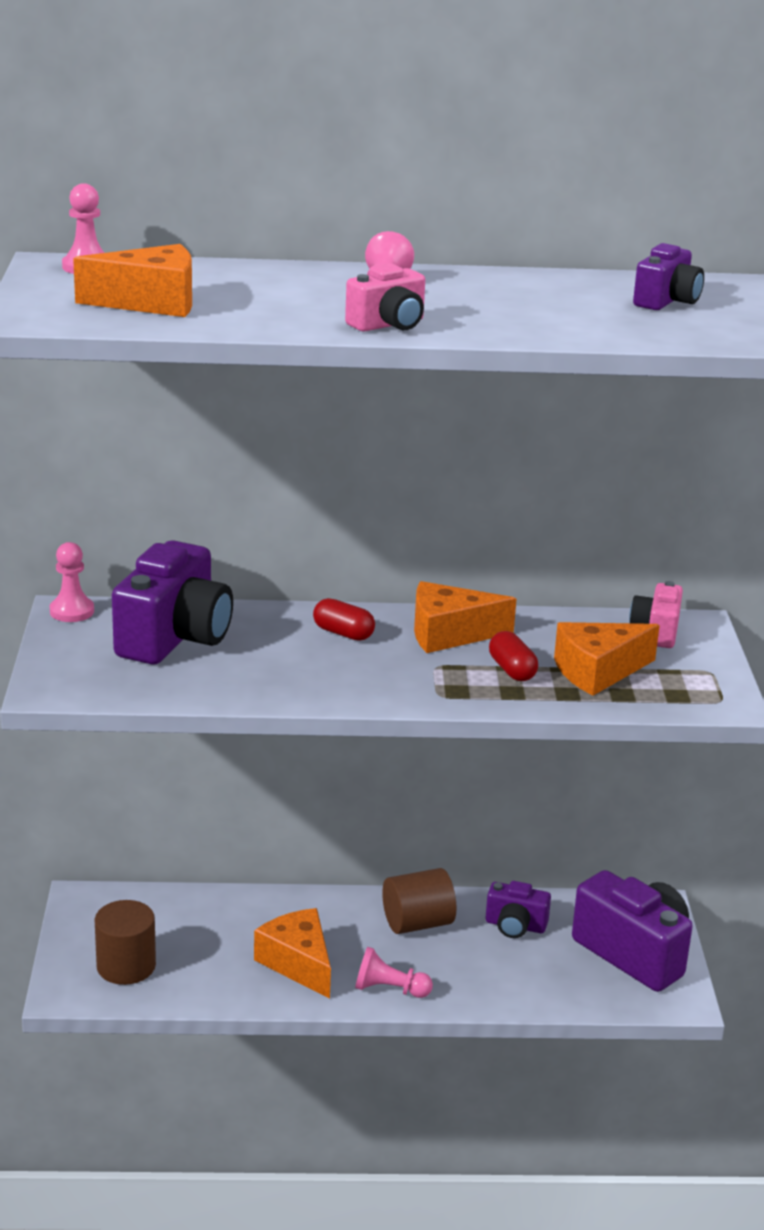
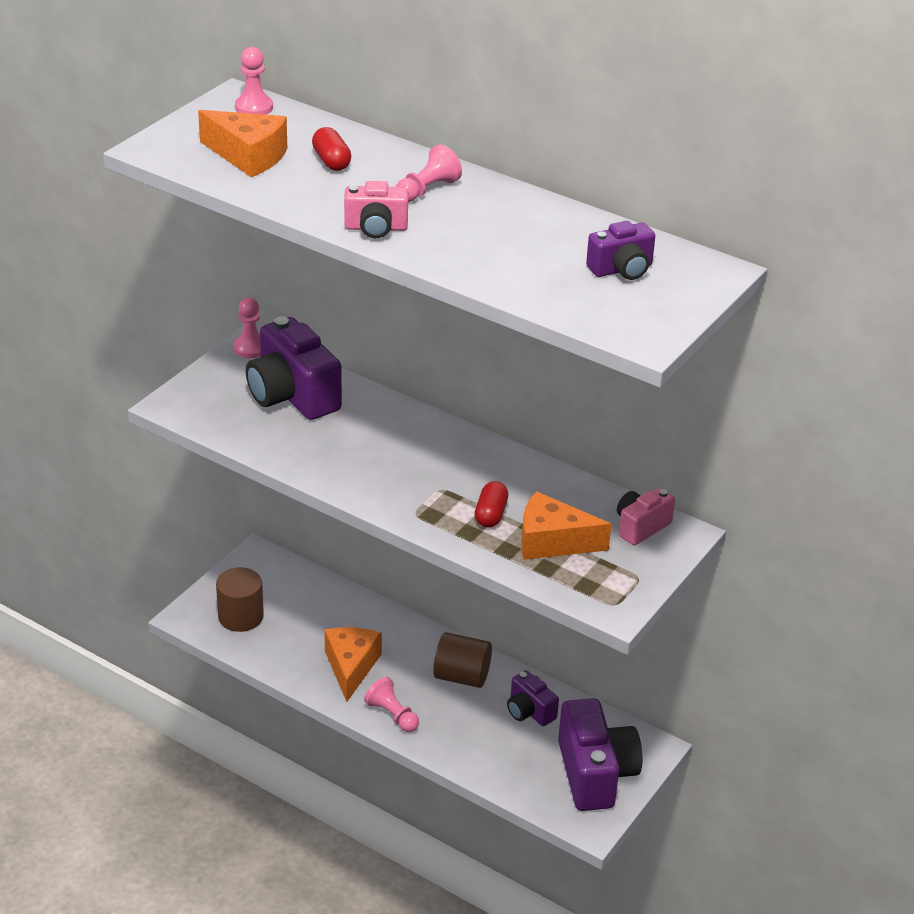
camera: 35 degrees right, 10 degrees up
purple camera [112,540,233,664] -> purple camera turned 90 degrees clockwise [246,316,342,420]
red capsule [313,598,375,641] -> red capsule moved to [312,127,351,171]
orange cheese [414,581,516,653] -> none

